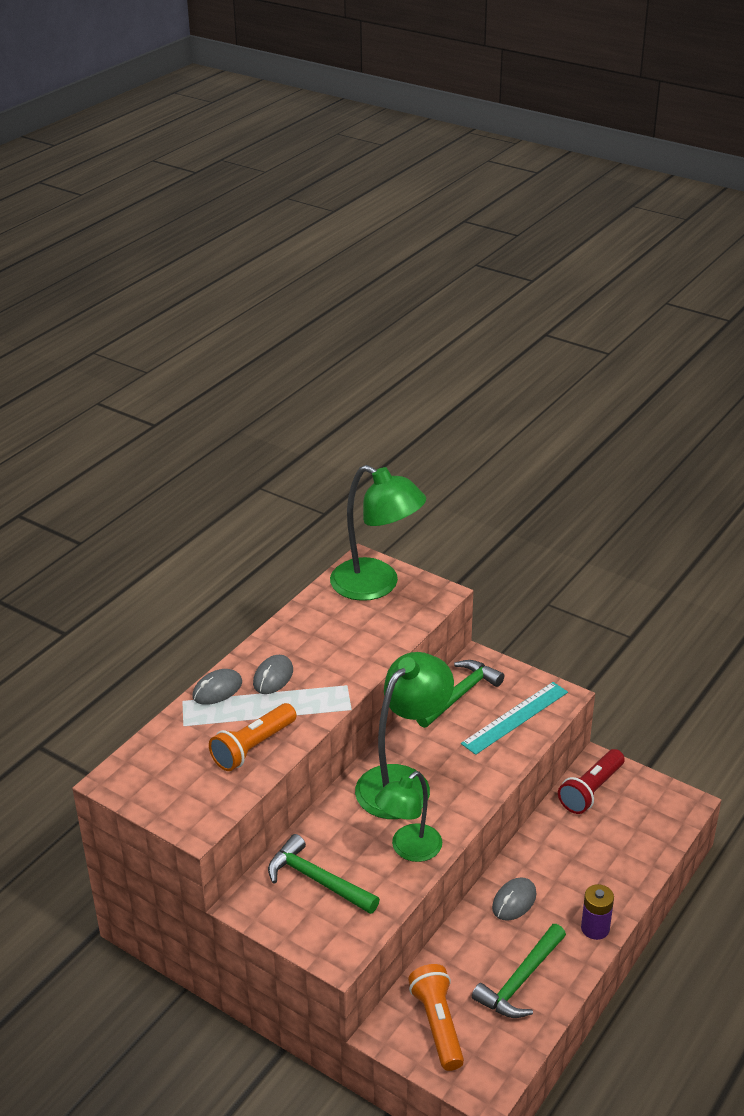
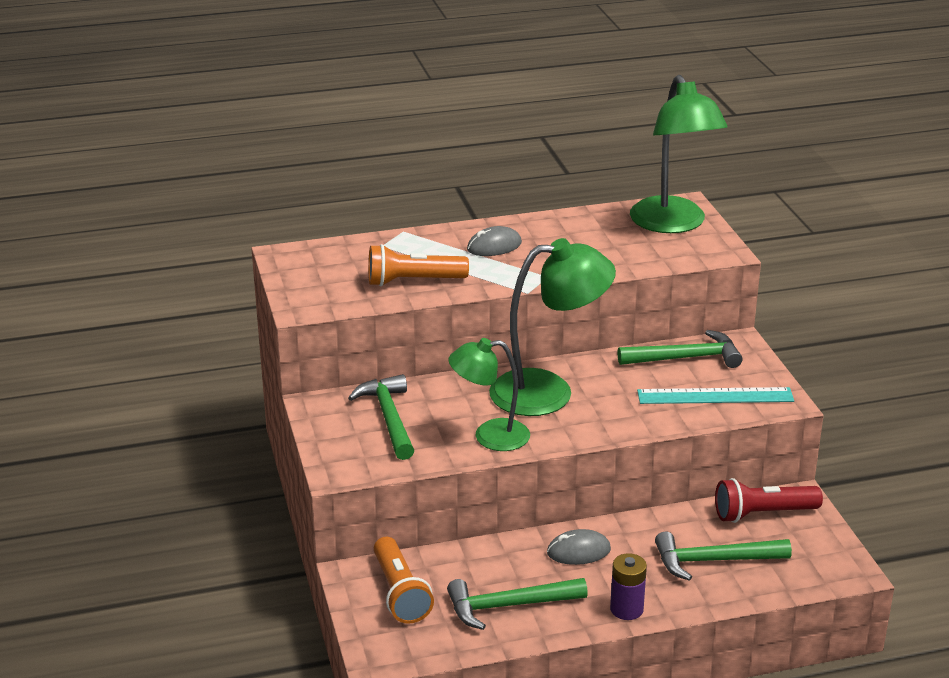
camera: 40 degrees right, 5 degrees down
grey mouse [192,669,242,705] -> none
orange flashlight [408,964,464,1071] -> orange flashlight turned 135 degrees clockwise [374,537,434,624]
none -> green hammer [655,532,792,581]

